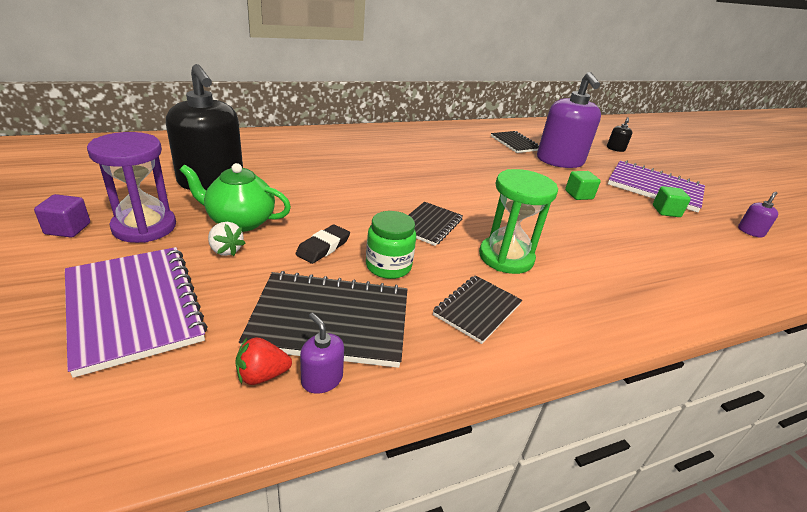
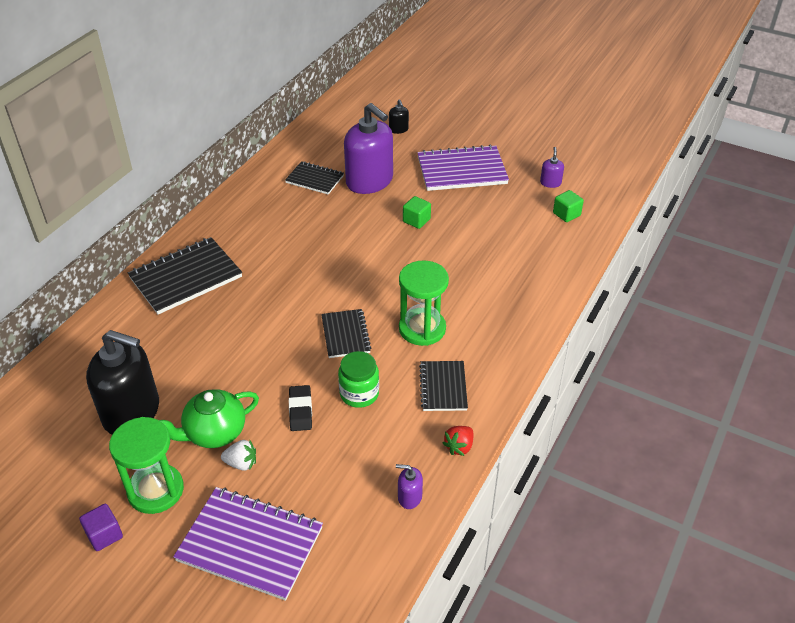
camera: 35 degrees left, 10 degrees up
purple hourglass [87,132,176,243] -> green hourglass [109,417,184,514]
red strawberry [235,338,292,385] -> red strawberry moved to [443,426,474,456]
black notebook [239,271,407,368] -> black notebook moved to [128,237,242,314]
green cube [653,186,691,217] -> green cube moved to [553,190,584,222]

